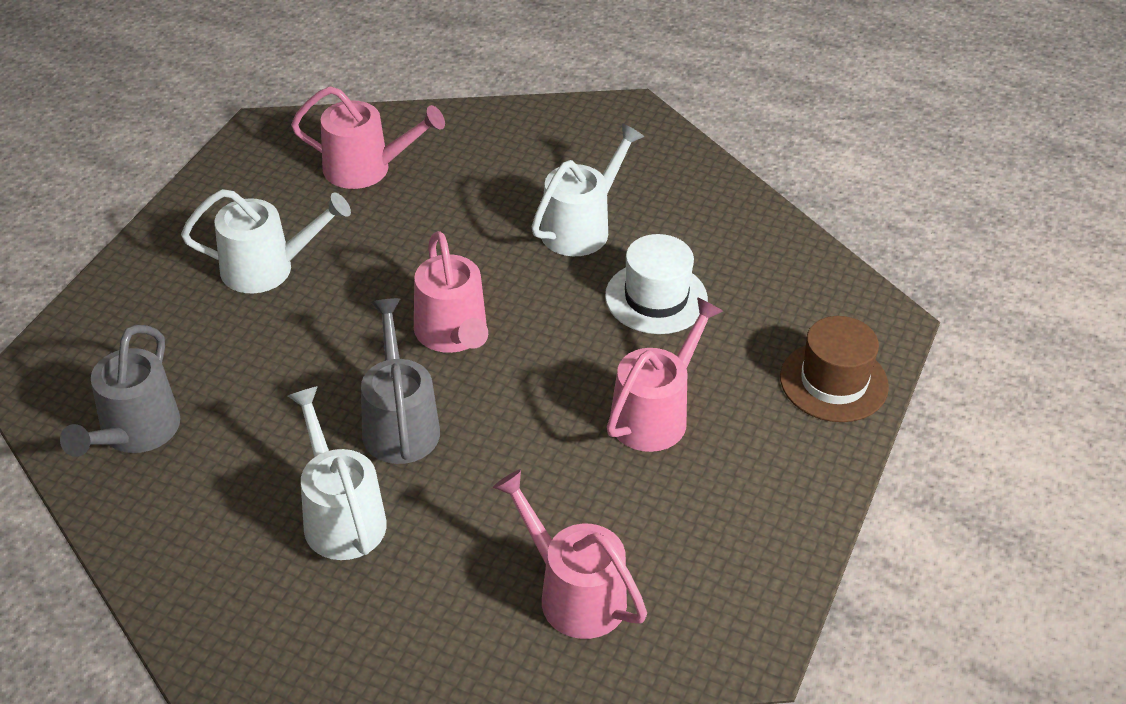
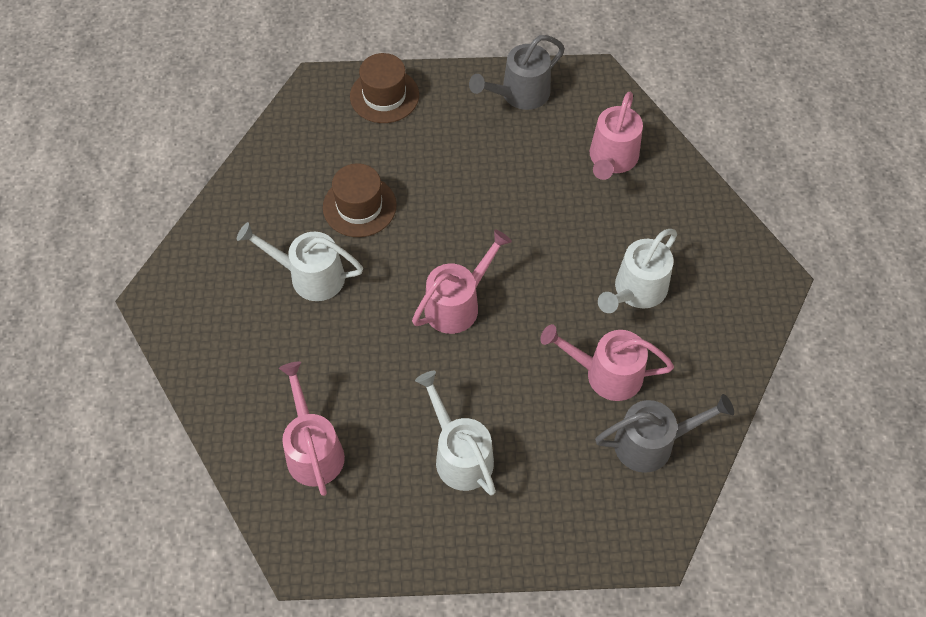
camera: 115 degrees left, 15 degrees up
grey watering can [361,298,440,464] -> grey watering can moved to [469,35,565,110]
white hat [605,234,708,334] -> brown hat [323,163,396,237]
pink watering can [607,297,723,452] -> pink watering can moved to [540,324,674,401]

